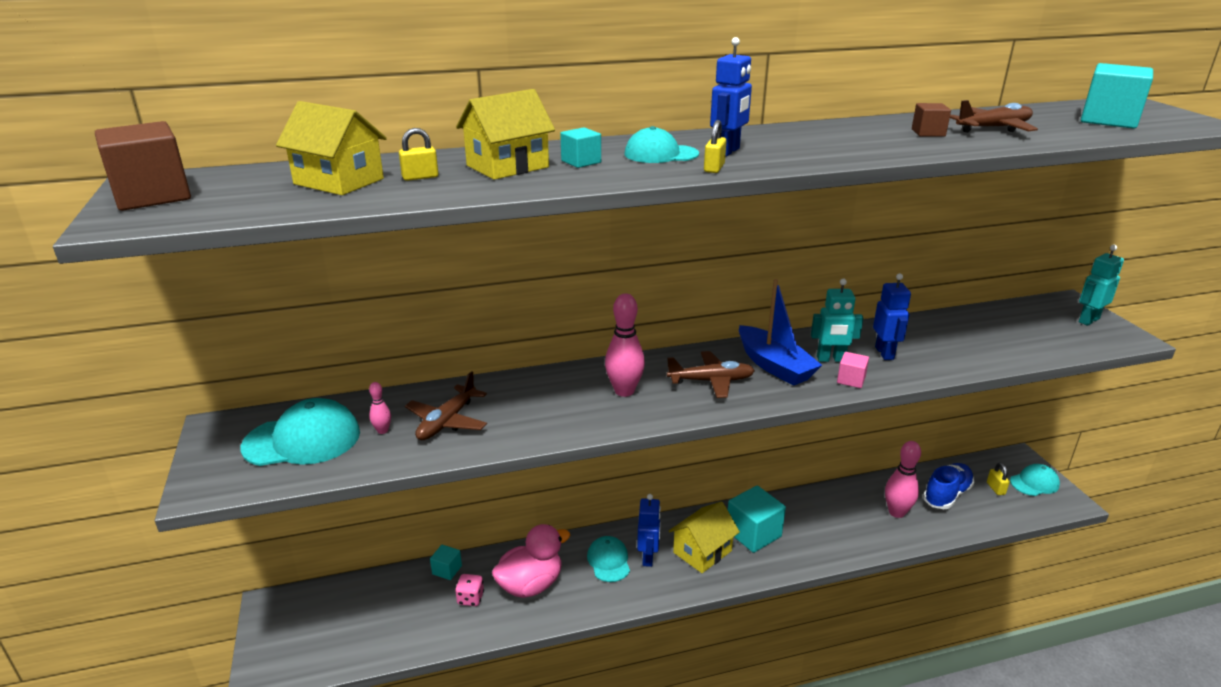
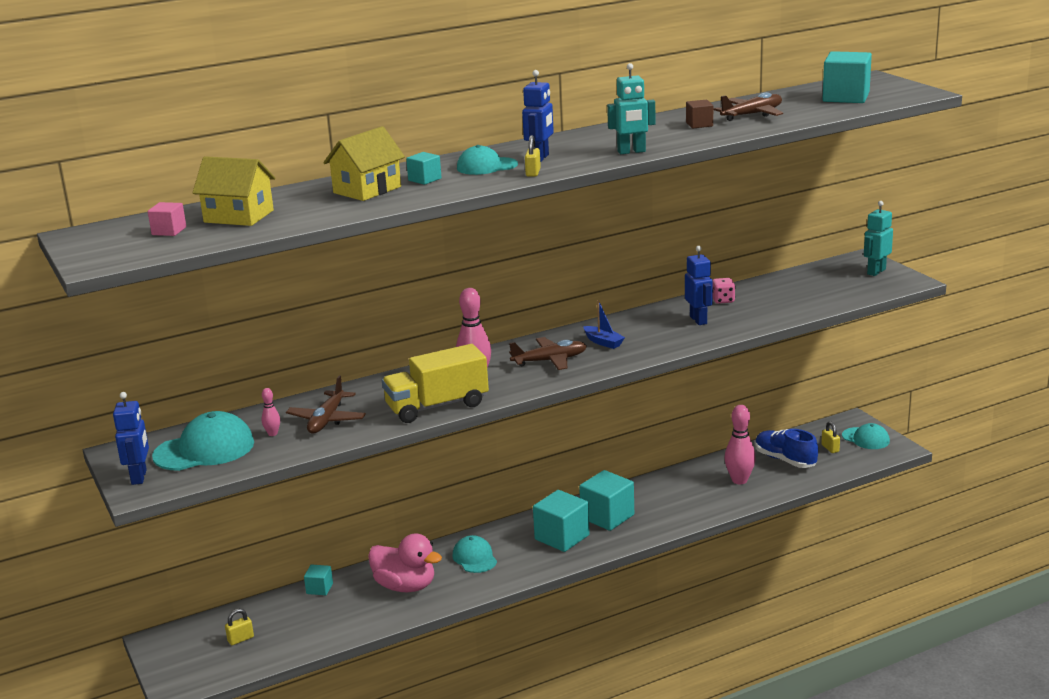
camera: 10 degrees left, 5 degrees down
brown cube [95,121,191,211] -> none
yellow padlock [399,128,438,181] -> yellow padlock moved to [225,609,254,645]
pink dice [455,574,484,606] -> pink dice moved to [712,278,735,304]
pink duck [492,524,570,598] -> pink duck turned 75 degrees clockwise [368,533,442,592]
blue robot [637,494,661,567] -> blue robot moved to [113,392,149,485]
yellow house [669,501,740,573] -> turquoise cube [533,490,590,552]
blue boat [739,279,822,386] -> blue boat [583,300,625,349], size x0.54
turquoise robot [811,279,863,362] -> turquoise robot moved to [607,63,656,154]
pink cube [837,352,869,388] -> pink cube moved to [148,202,186,236]
blue shoe [923,463,974,509] -> blue shoe turned 75 degrees counterclockwise [755,429,818,468]
turquoise cap [1010,464,1060,496] -> turquoise cap turned 75 degrees clockwise [842,423,890,449]
none -> yellow truck [382,344,489,423]

